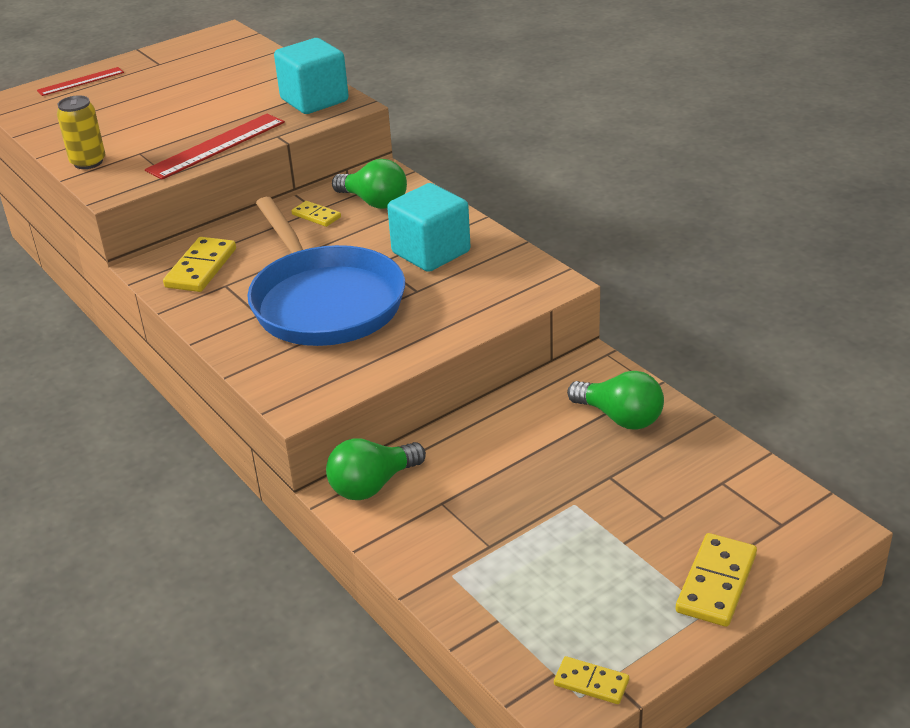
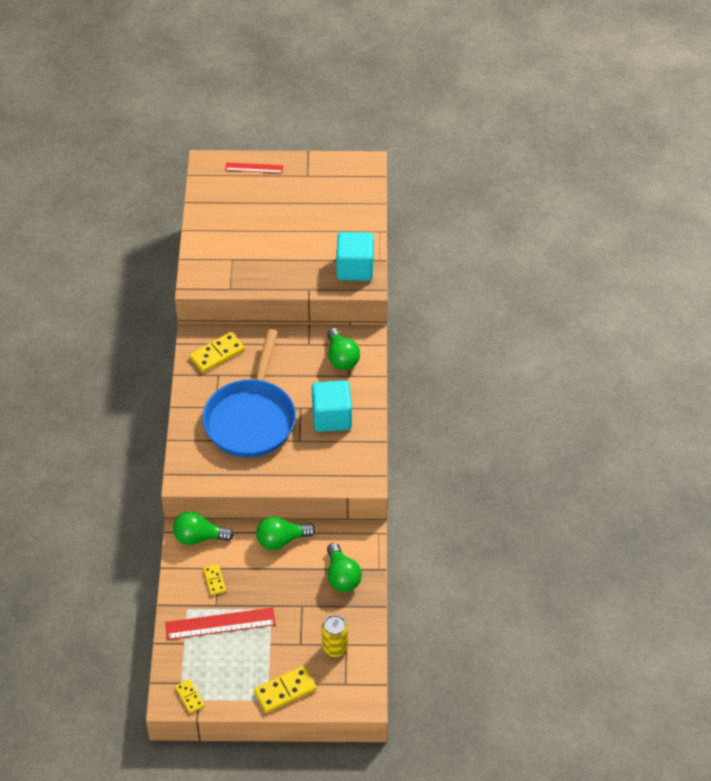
camera: 35 degrees right, 15 degrees up
yellow can [57,95,105,169] -> yellow can moved to [322,615,348,657]
red ruler [145,114,285,180] -> red ruler moved to [165,608,276,640]
yellow domino [292,201,341,227] -> yellow domino moved to [203,564,226,595]
none -> green light bulb [256,516,316,550]

